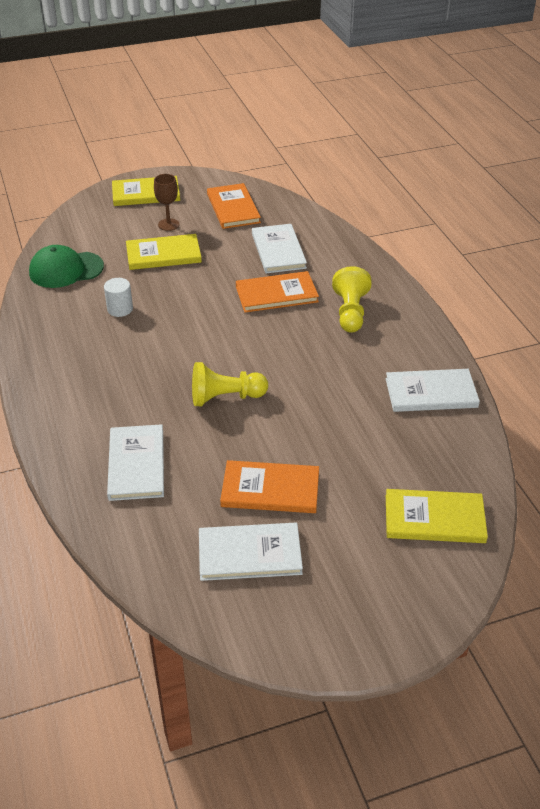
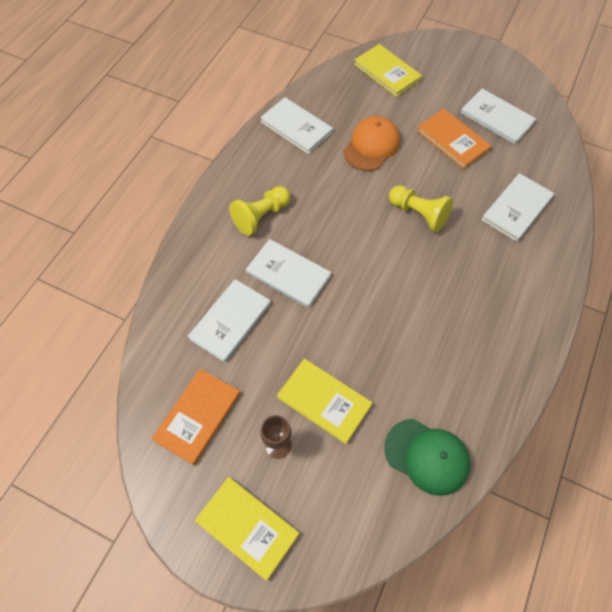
camera: 135 degrees left, 20 degrees up
white cylinder [104,278,133,317] -> none
orange book [236,271,319,312] -> white book [246,239,331,308]
none -> orange cap [343,116,400,171]

